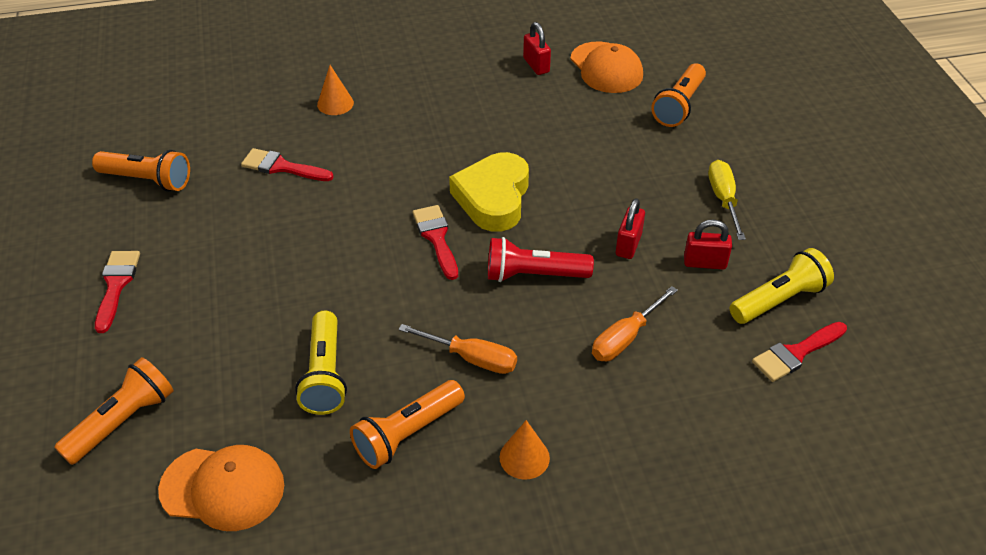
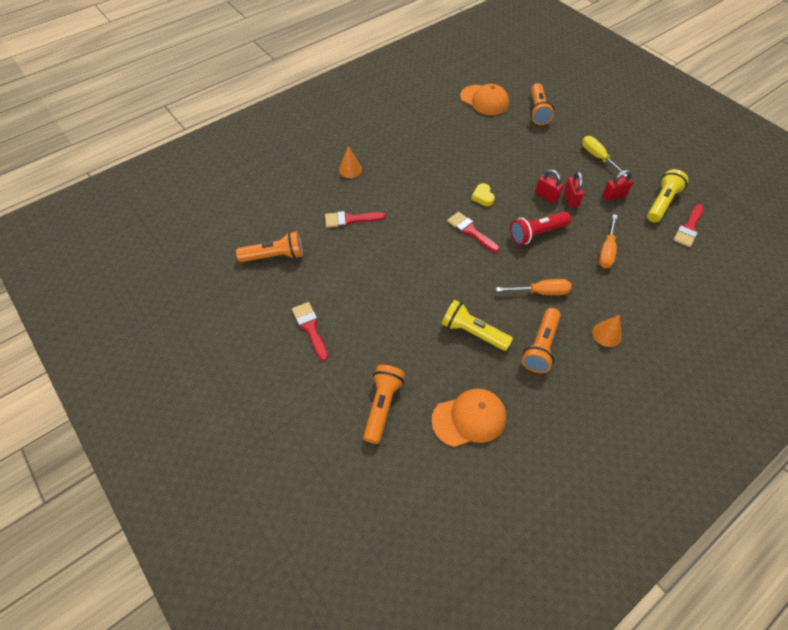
camera: 25 degrees left, 10 degrees up
yellow flashlight [295,311,347,415] -> yellow flashlight turned 150 degrees clockwise [442,300,513,351]
yellow heart [449,152,529,232] -> yellow heart [471,183,495,206], size x0.46
red padlock [523,22,551,75] -> red padlock moved to [535,169,564,203]

